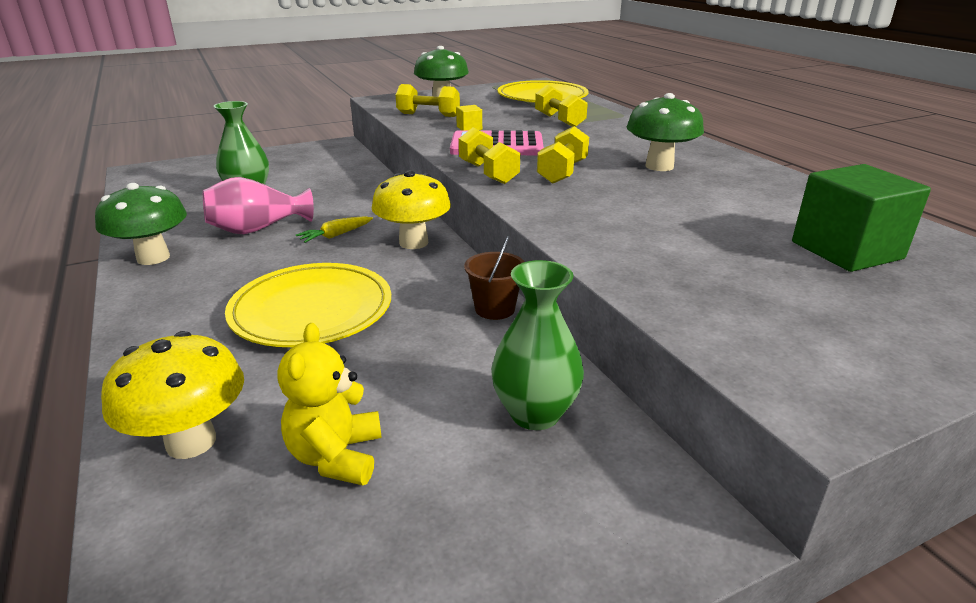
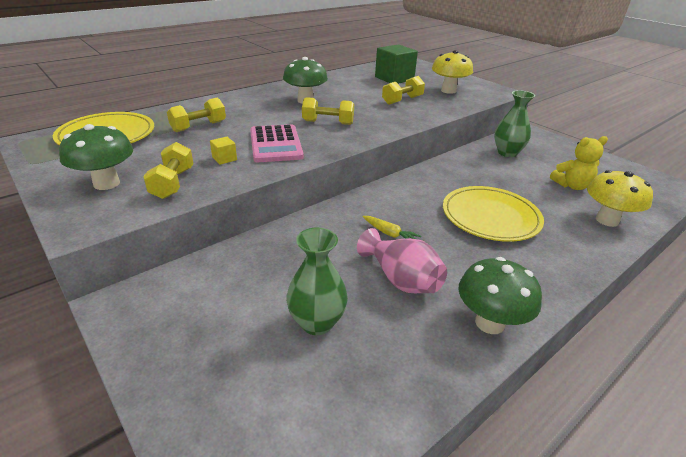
camera: 105 degrees left, 5 degrees up
yellow mushroom [372,170,451,249] -> yellow mushroom moved to [432,50,473,94]
yellow dumbbell [459,127,520,184] -> yellow dumbbell moved to [382,76,425,105]
brown bucket [464,236,525,320] -> none

